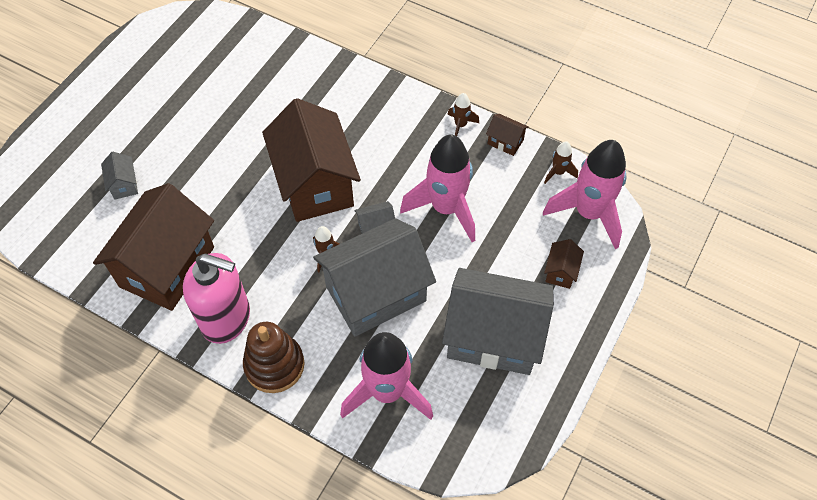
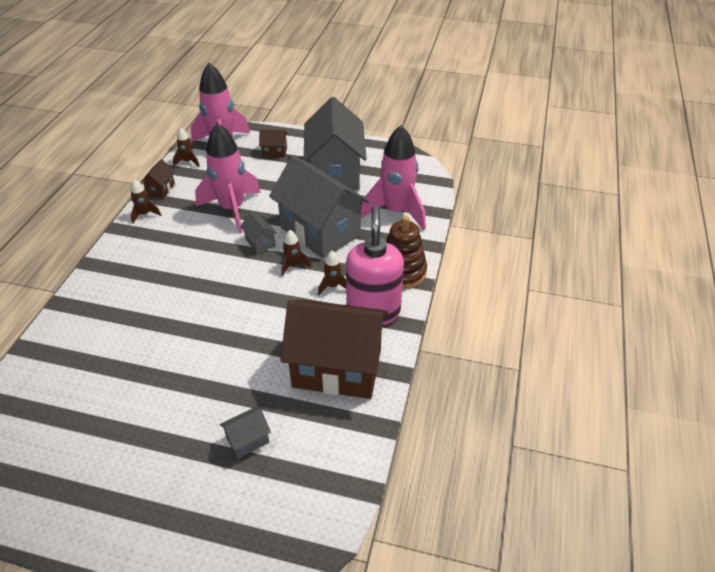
camera: 105 degrees left, 15 degrees down
brown house [262,98,361,222] -> none
none -> brown rocket [318,251,346,295]

